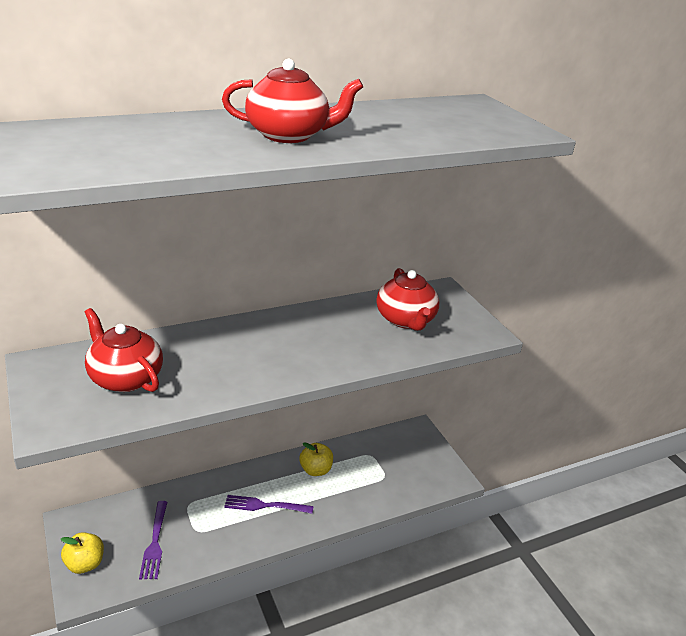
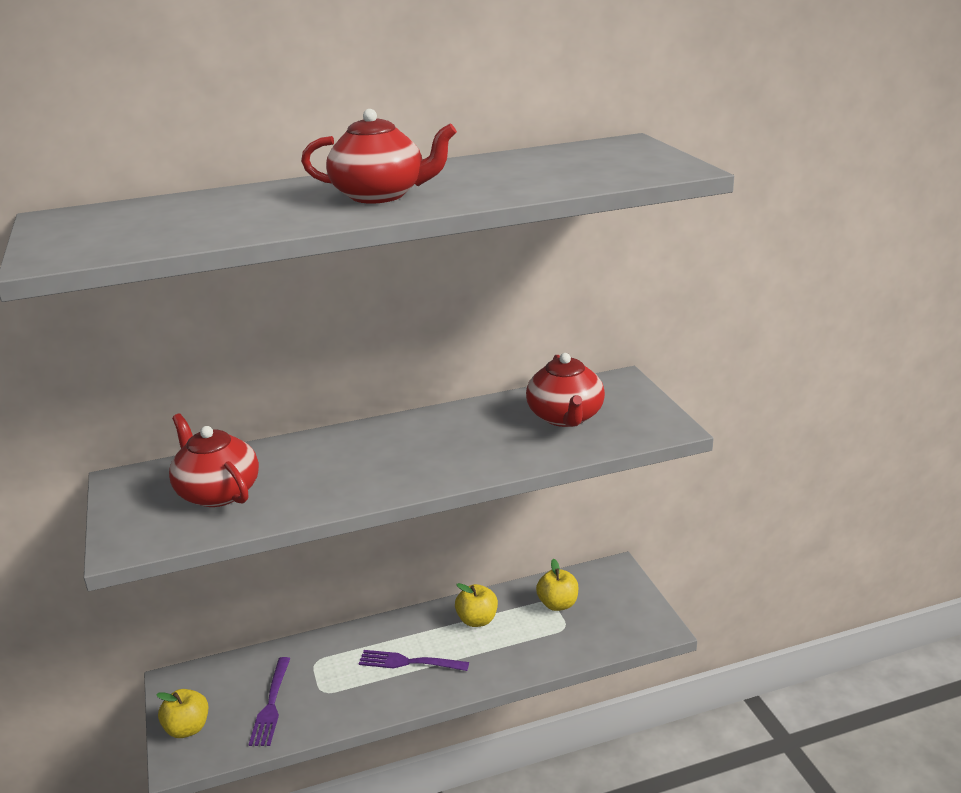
camera: 10 degrees right, 5 degrees down
none -> yellow apple [536,559,579,611]

